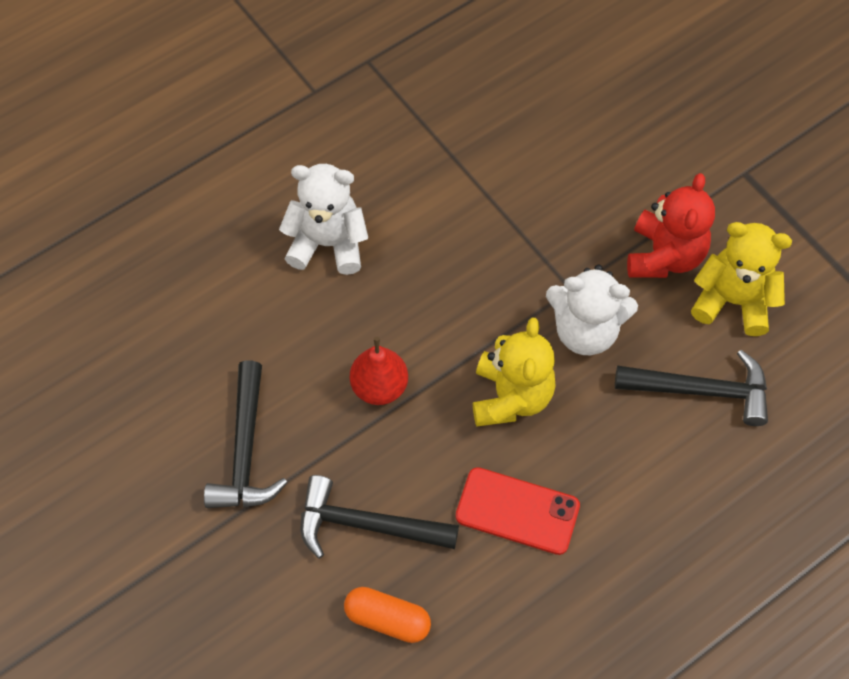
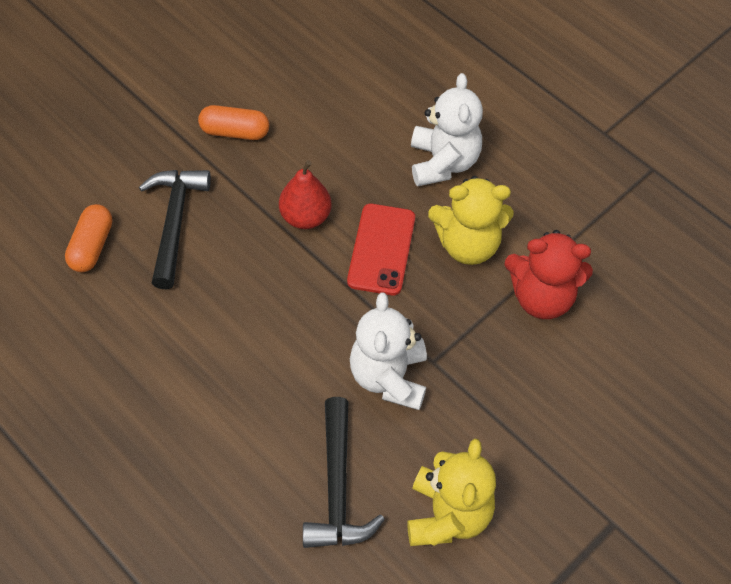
camera: 80 degrees right, 5 degrees down
black hammer [204,361,287,508] -> orange capsule [198,105,269,140]
red phone [456,467,580,555] -> red phone moved to [347,204,415,295]
yellow teddy bear [473,317,556,427] -> yellow teddy bear moved to [428,176,513,265]
red teddy bear [627,173,715,278] -> red teddy bear moved to [505,230,593,319]

